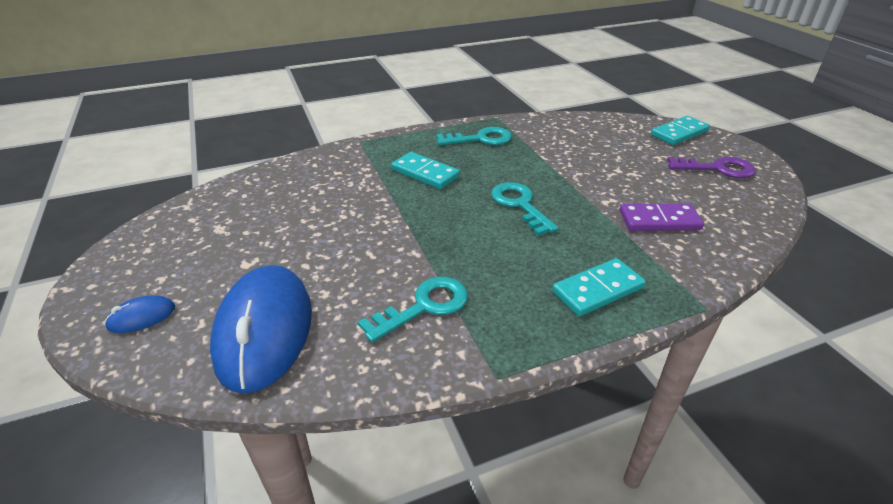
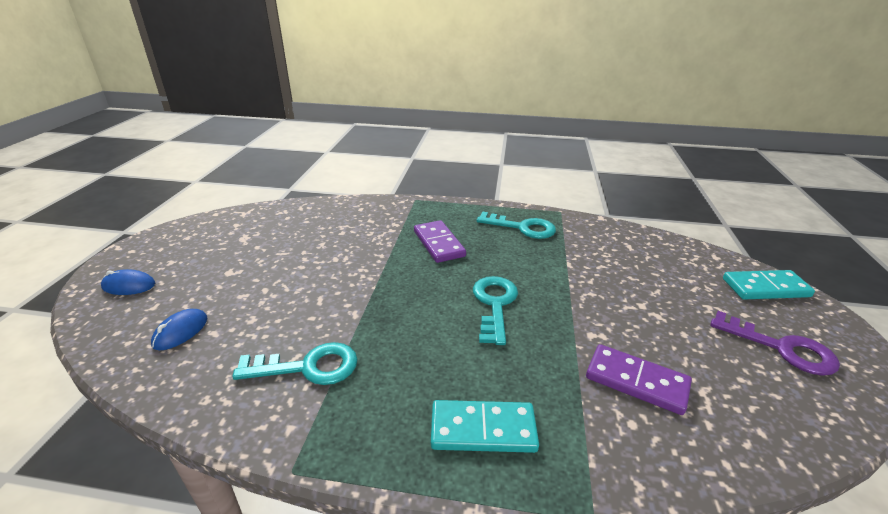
camera: 30 degrees right, 5 degrees down
blue mouse [210,265,312,393] -> blue mouse [151,309,208,350], size x0.41
turquoise domino [391,152,460,189] -> purple domino [414,220,466,263]

